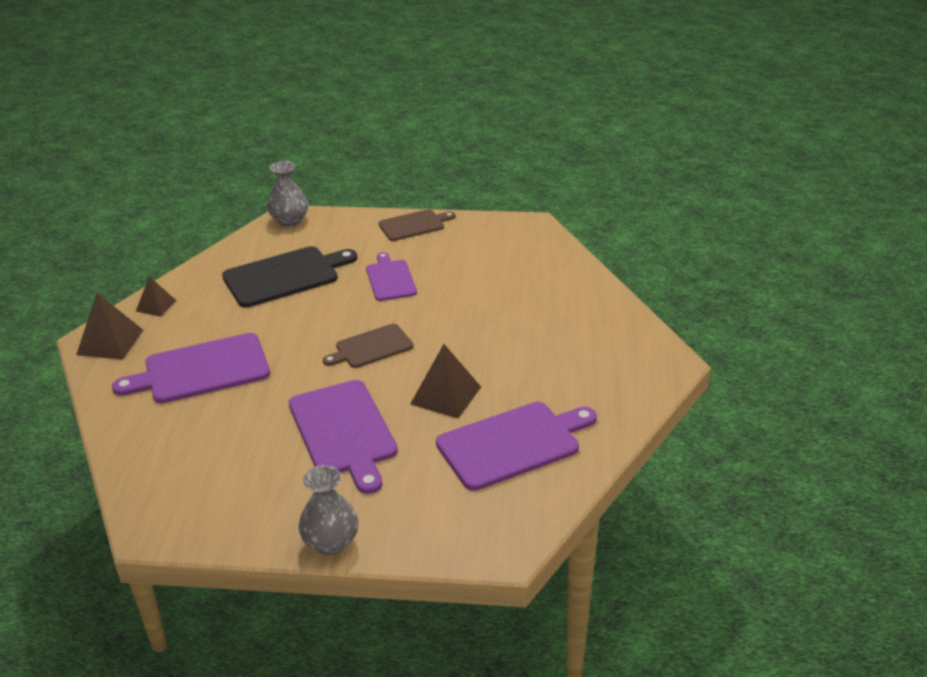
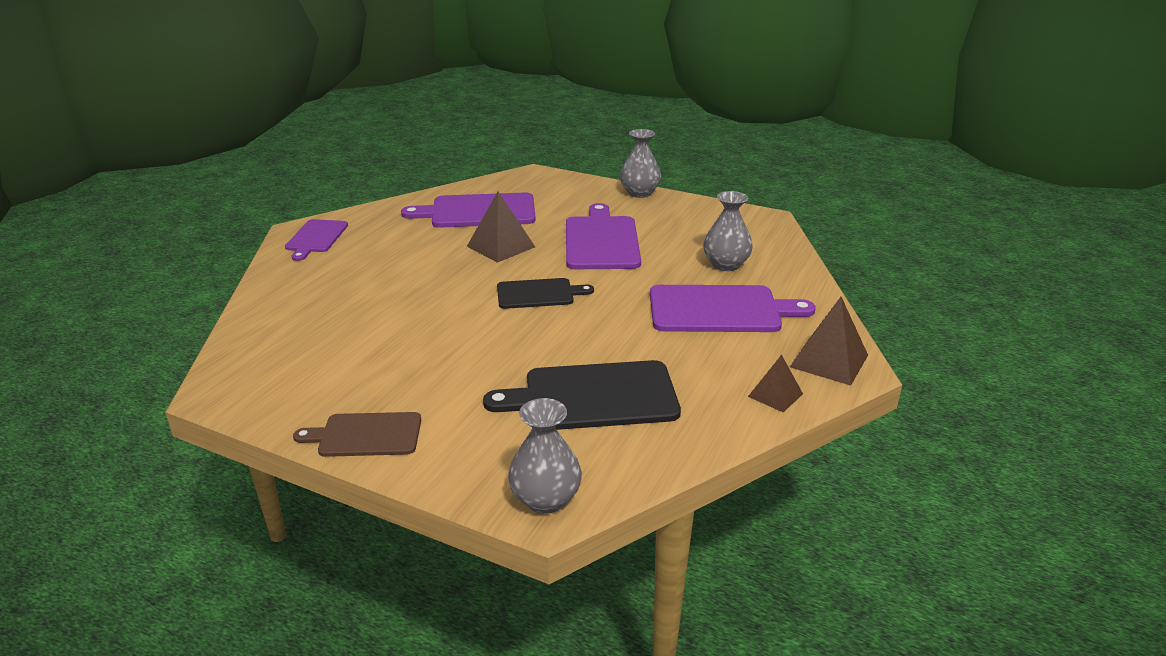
camera: 160 degrees left, 5 degrees down
brown cutting board [323,324,413,368] -> black cutting board [497,278,594,309]
purple cutting board [366,252,417,301] -> purple cutting board moved to [285,219,348,261]
none -> grey vase [703,191,753,271]

